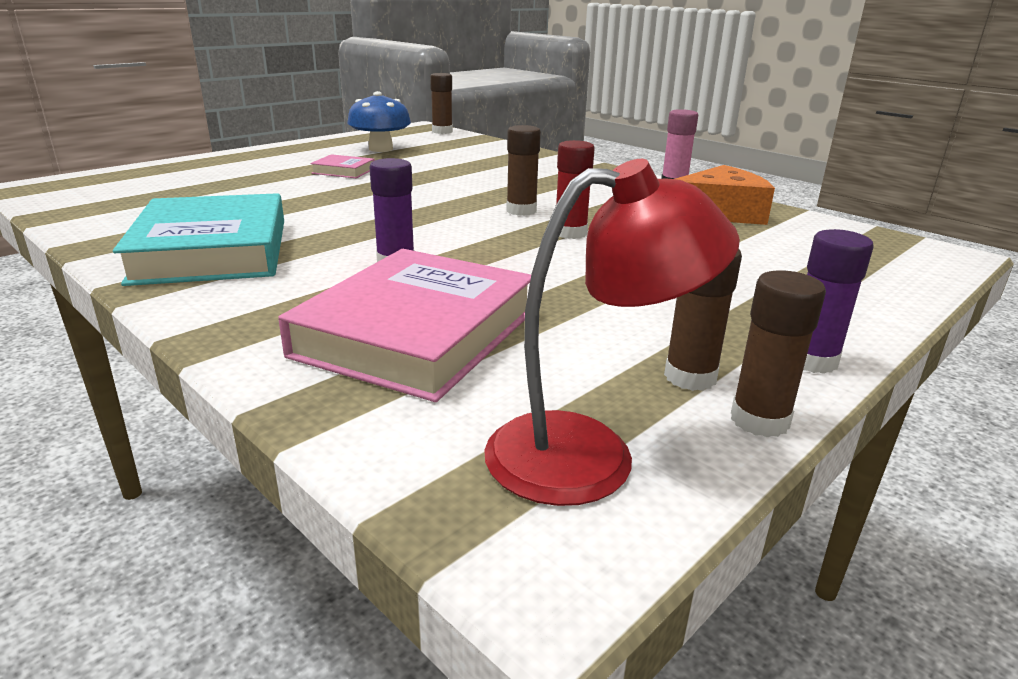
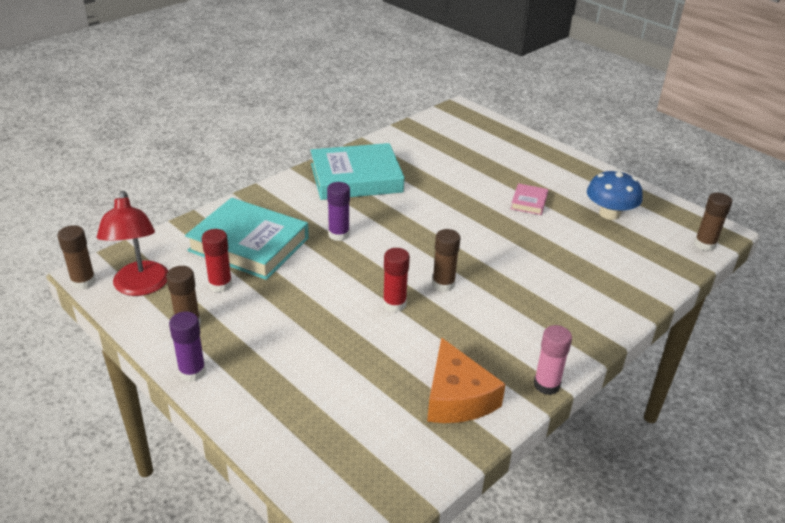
camera: 90 degrees right, 10 degrees up
pink book [278,249,531,402] -> turquoise book [185,198,309,280]
brown glue stick [731,271,826,437] -> brown glue stick moved to [58,225,96,290]
none -> red glue stick [202,229,232,292]

